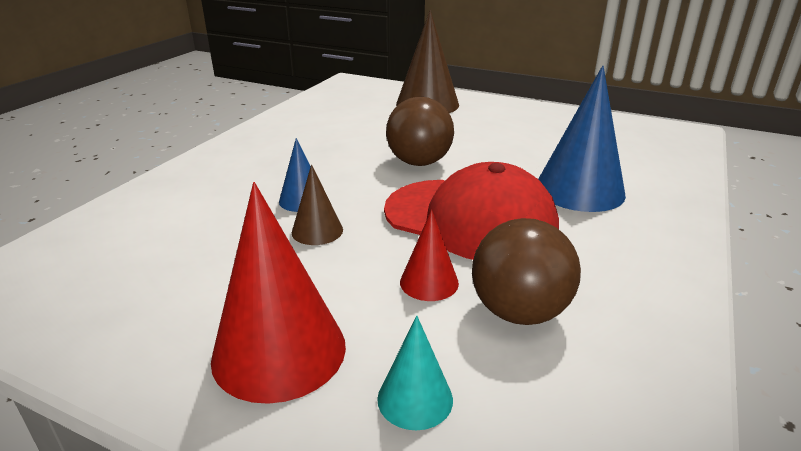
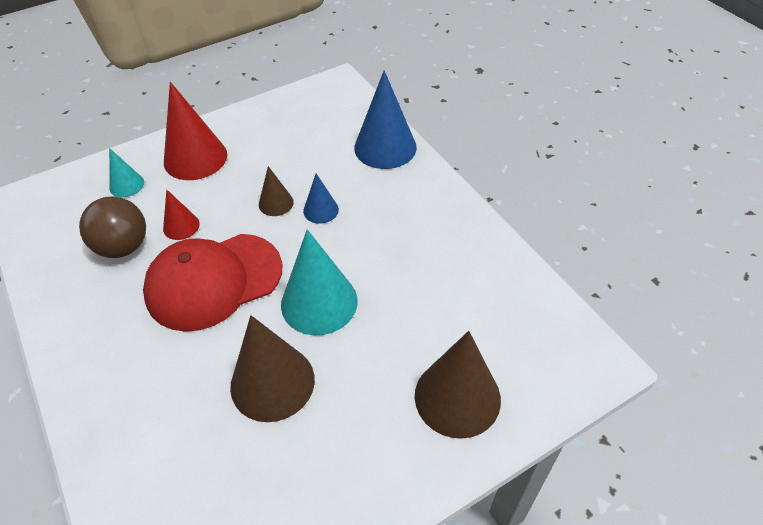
camera: 125 degrees right, 20 degrees up
brown ball [386,97,454,166] -> turquoise cone [281,229,358,335]
blue cone [538,66,626,212] -> blue cone moved to [354,70,417,169]
none -> brown cone [230,315,315,422]

